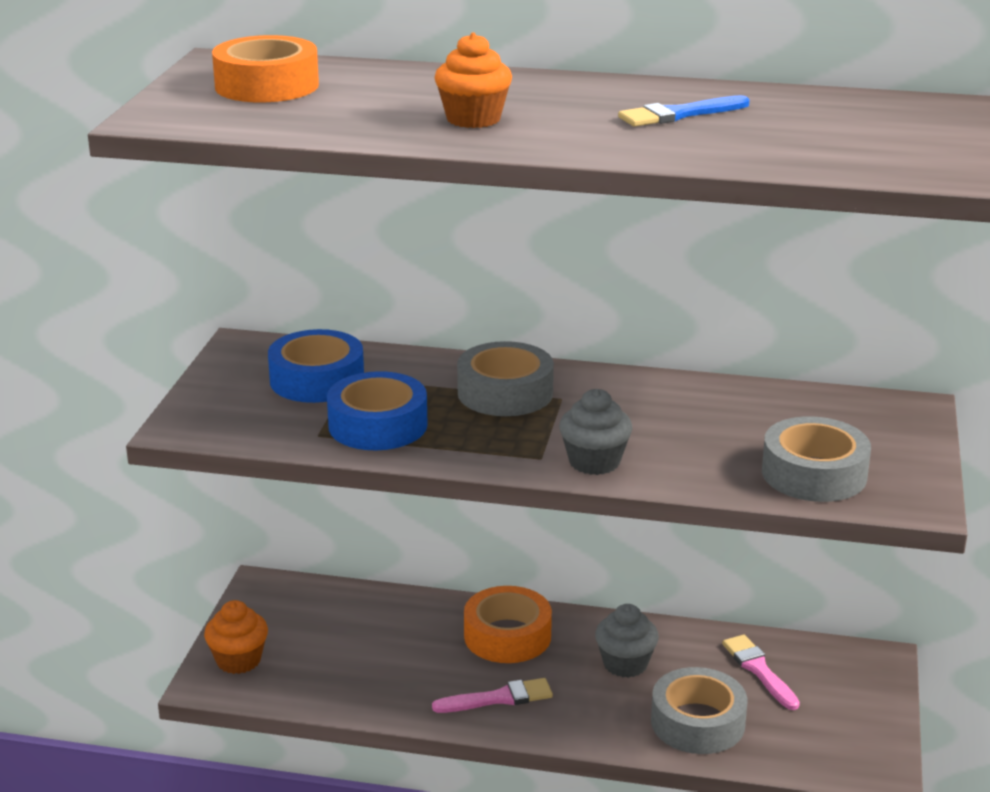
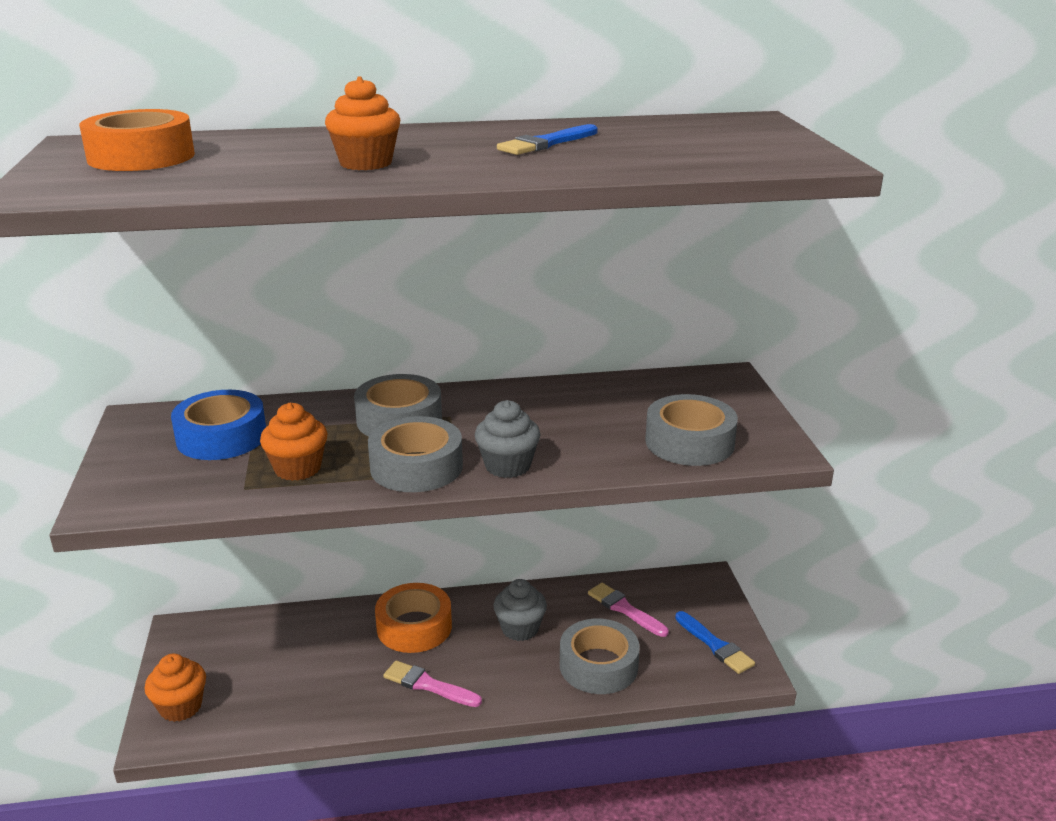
camera: 20 degrees left, 0 degrees up
blue tape [327,371,428,450] -> orange cupcake [260,403,327,481]
pink brush [432,678,553,713] -> pink brush turned 120 degrees counterclockwise [383,660,482,707]
none -> grey tape [368,416,463,492]
none -> blue brush [675,611,755,674]

